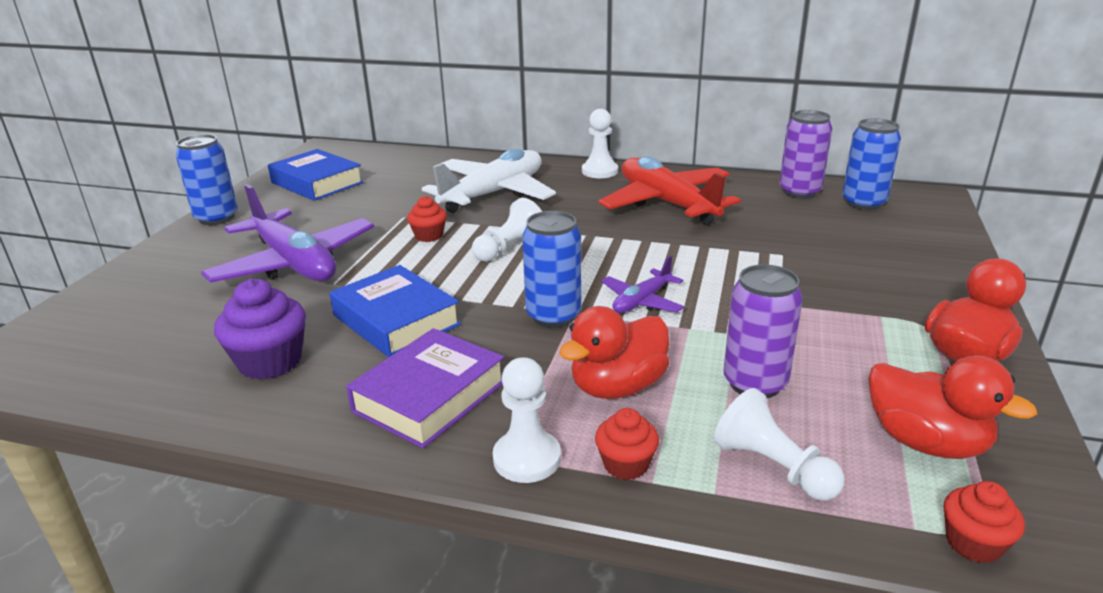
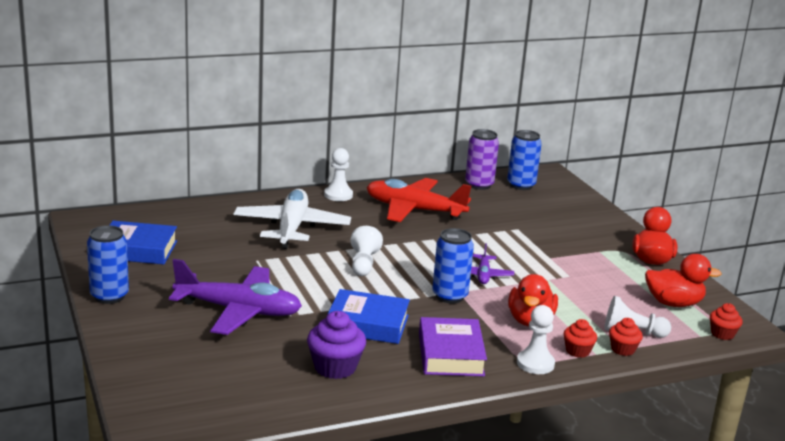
camera: 40 degrees left, 5 degrees down
red cupcake [407,196,447,242] -> red cupcake moved to [609,318,643,356]
purple can [723,264,803,398] -> none

